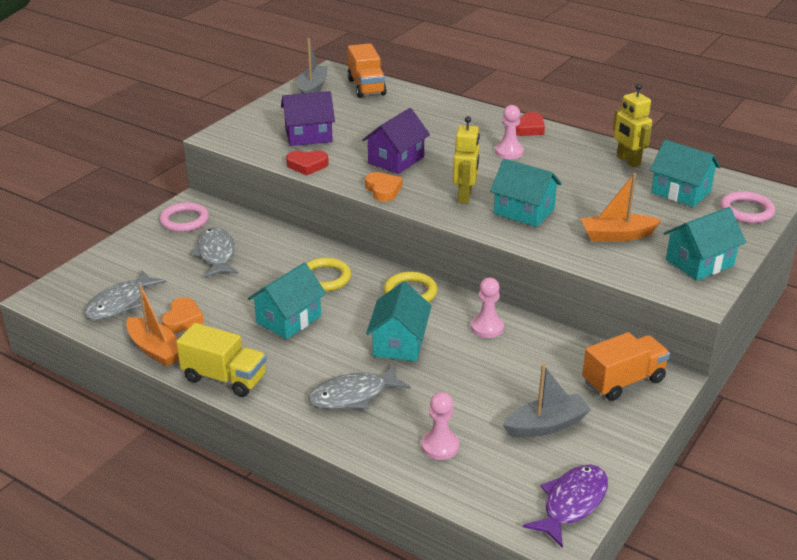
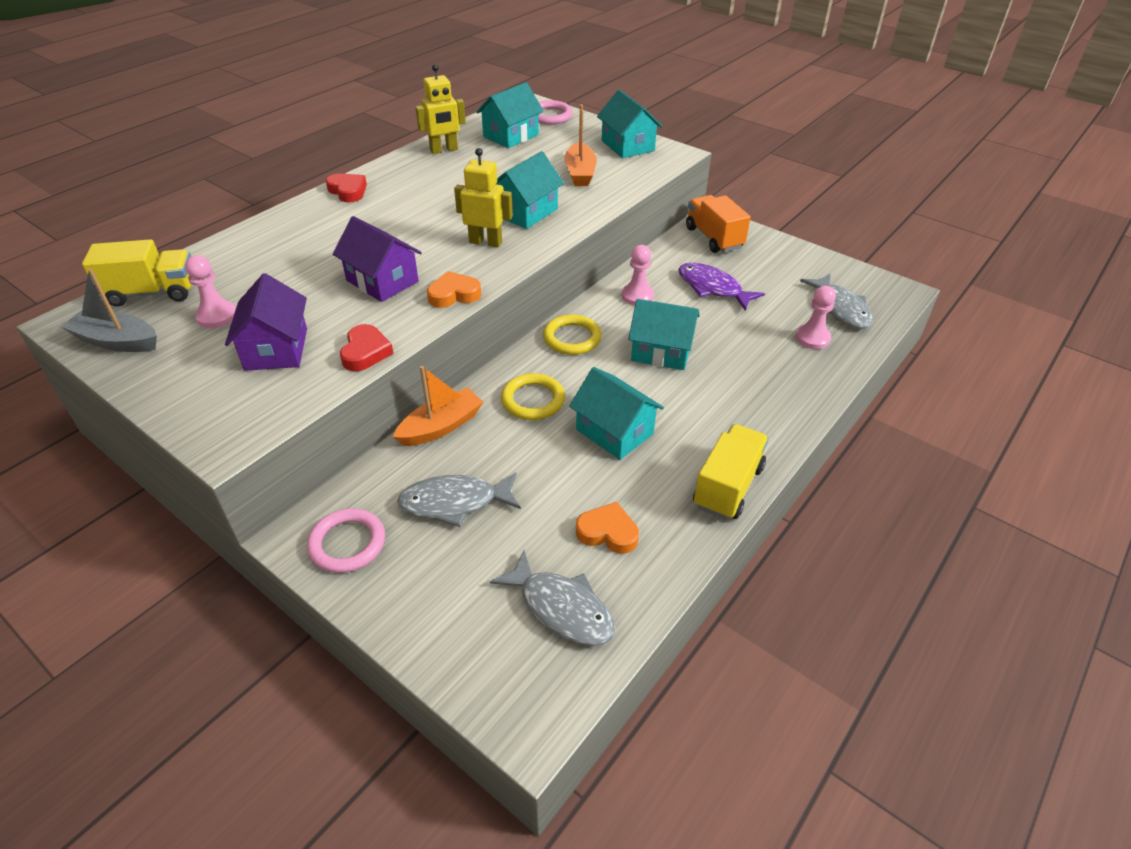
camera: 85 degrees left, 10 degrees up
orange boat [126,285,179,367] -> orange boat moved to [393,366,483,446]
grey fish [308,364,411,409] -> grey fish moved to [800,273,873,329]
orange truck [347,43,387,98] -> yellow truck [82,239,192,307]
pink pawn [495,105,524,159] -> pink pawn moved to [185,255,236,328]
grey boat [503,364,591,438] -> none
purple fish [523,464,608,548] -> purple fish moved to [678,263,765,310]

